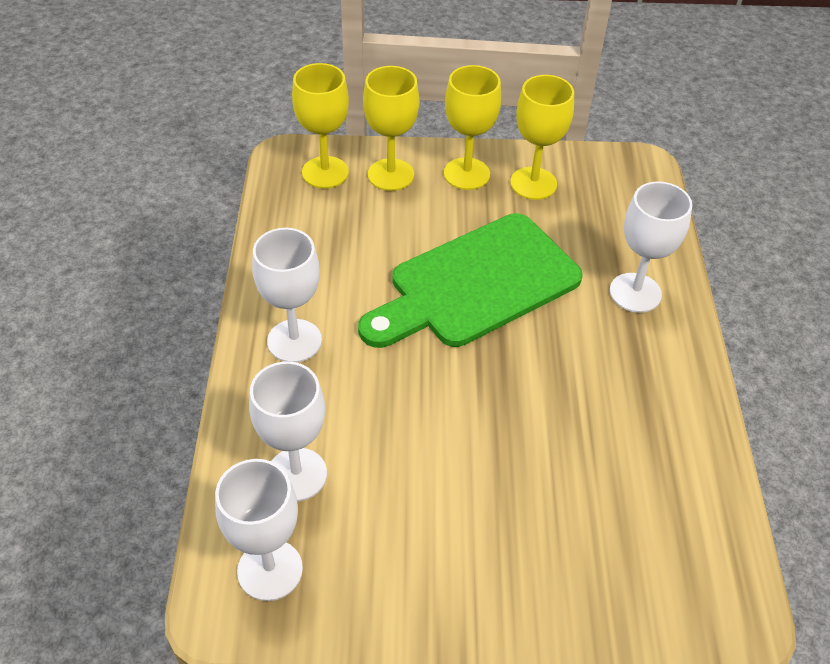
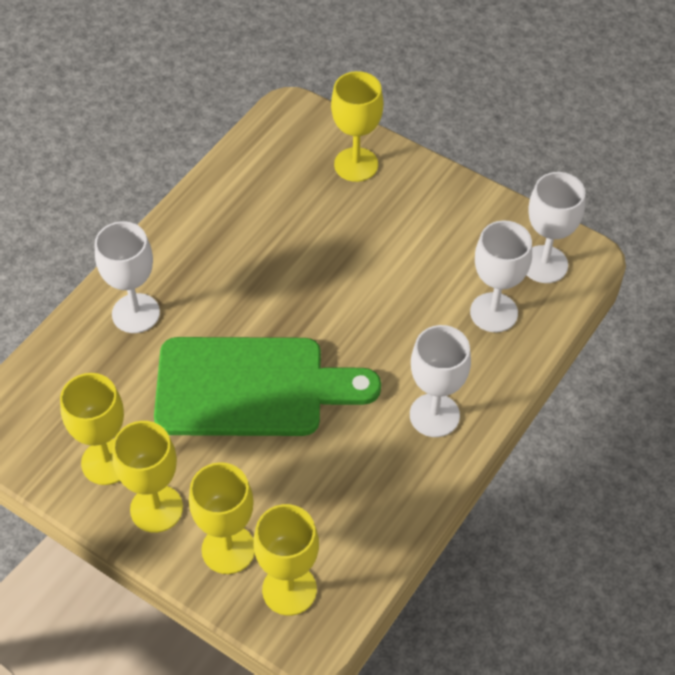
camera: 145 degrees left, 5 degrees up
none -> yellow goblet [331,71,383,182]

